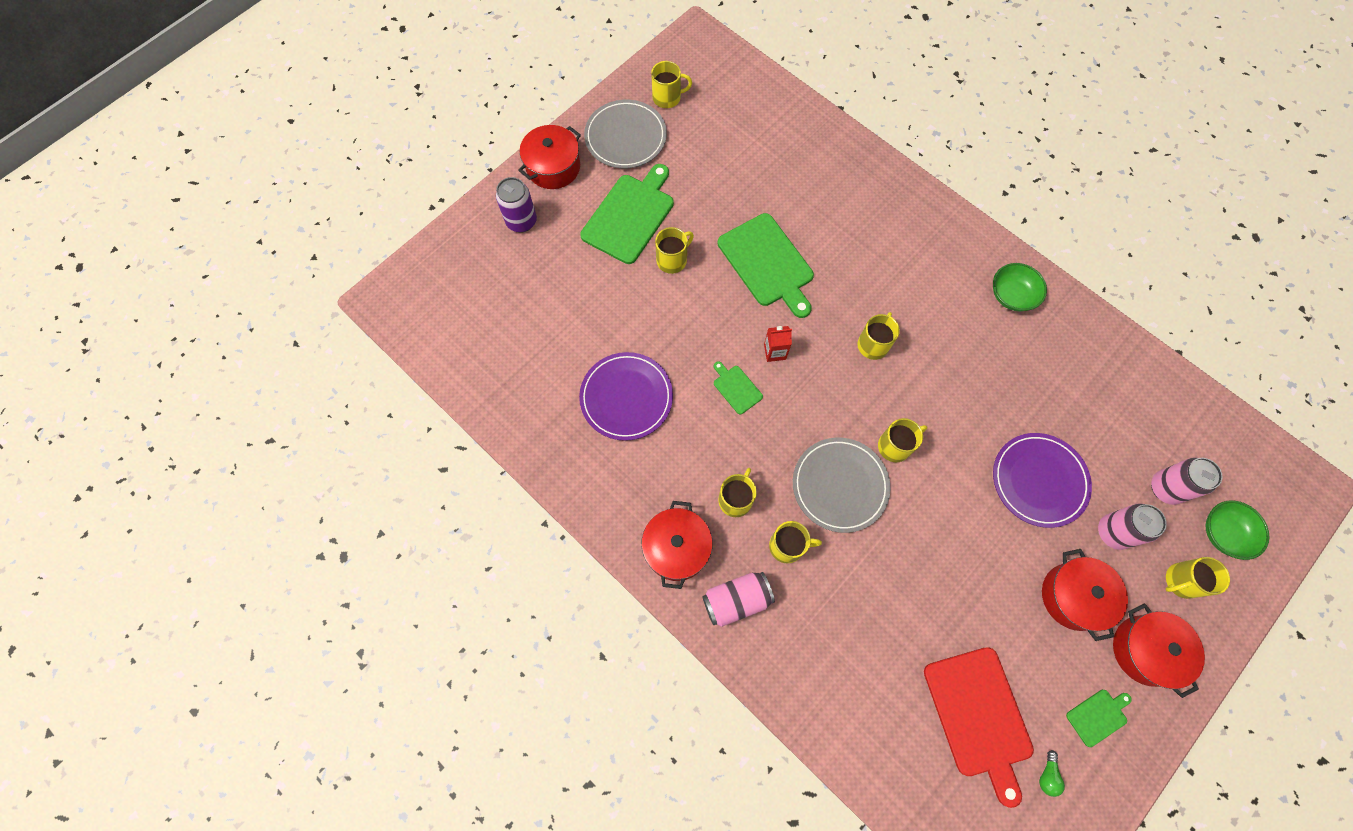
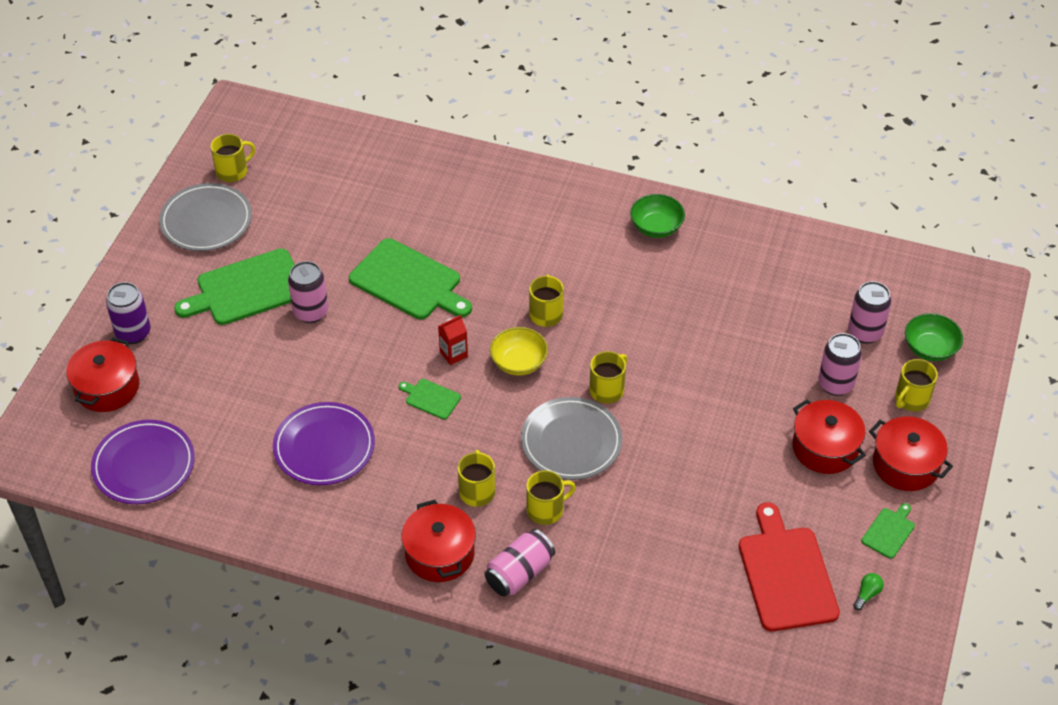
camera: 25 degrees left, 20 degrees down
red pot [518,125,581,189] -> red pot moved to [66,337,139,412]
green cutting board [580,164,674,264] -> green cutting board turned 120 degrees counterclockwise [174,248,295,325]
yellow mug [655,227,694,274] -> pink can [288,261,328,323]
red cutting board [924,647,1034,808] -> red cutting board turned 150 degrees counterclockwise [739,502,840,632]
purple plate [993,433,1092,528] -> purple plate moved to [91,420,195,504]
green light bulb [1039,750,1065,797] -> green light bulb turned 135 degrees counterclockwise [853,573,884,610]
none -> yellow bowl [490,327,548,376]

